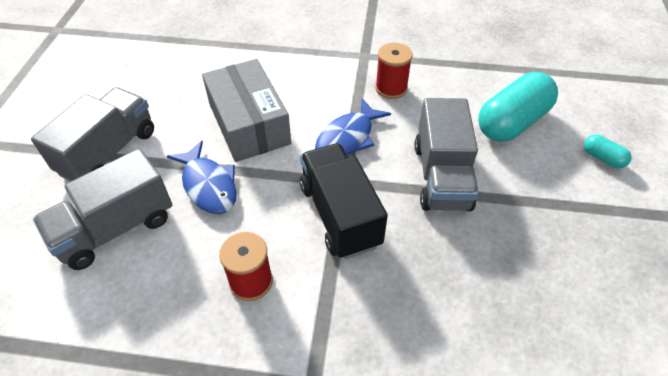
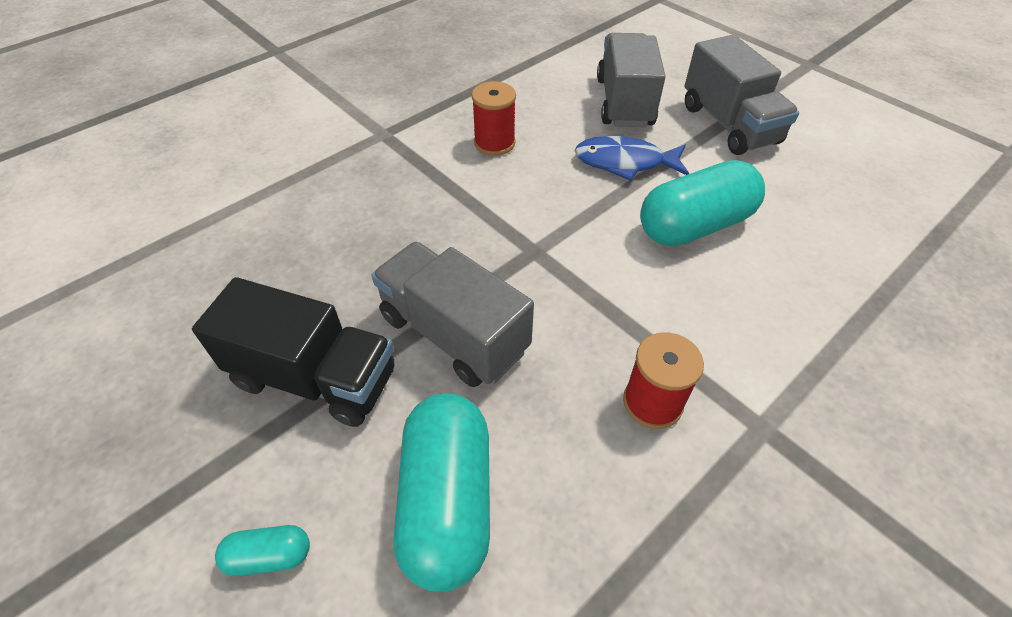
camera: 130 degrees right, 0 degrees up
grey box [202,59,291,162] -> turquoise capsule [640,160,765,246]
black truck [300,143,388,259] -> black truck moved to [192,277,395,427]
blue fish [315,98,391,155] -> none

